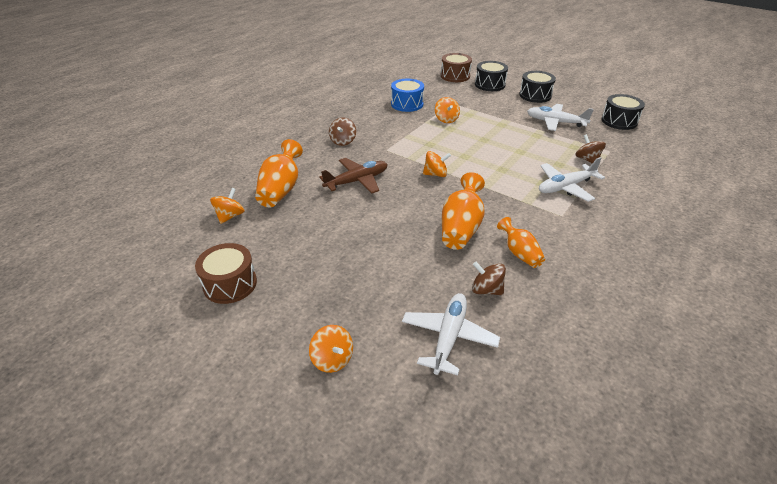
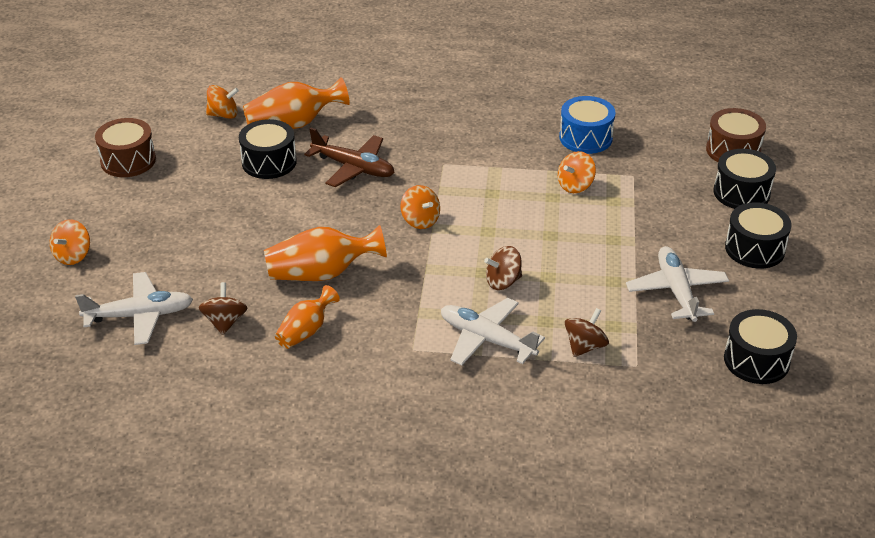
camera: 60 degrees right, 0 degrees up
brown spinning top [329,118,356,146] -> brown spinning top moved to [484,246,522,290]
none -> black drum [239,119,297,179]

